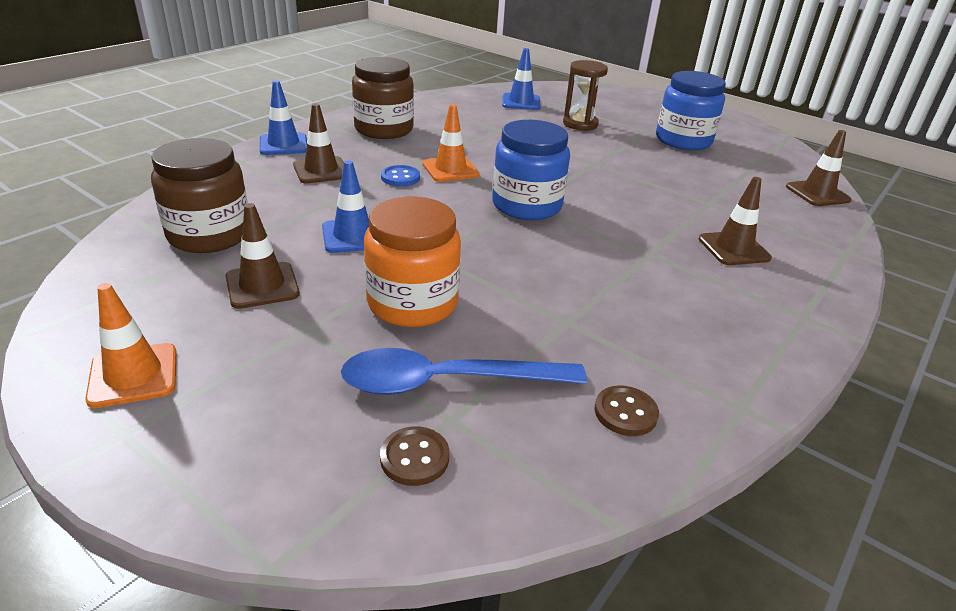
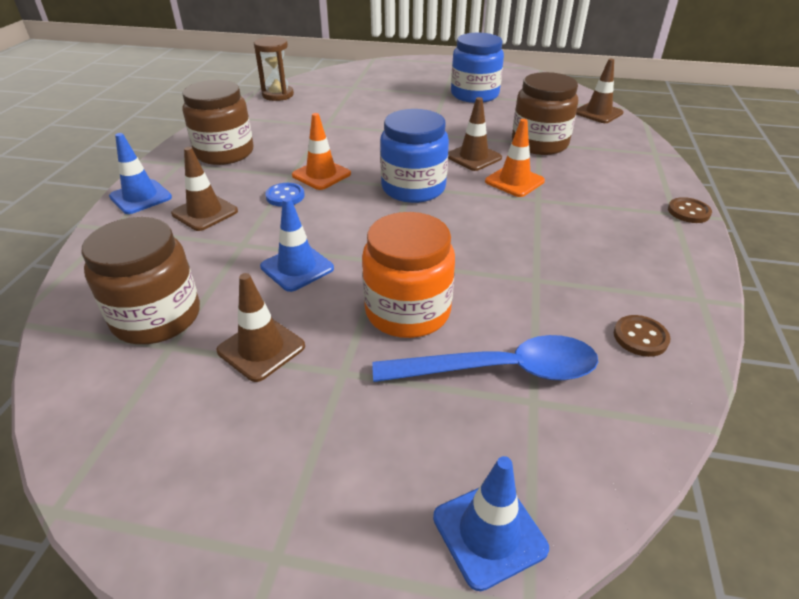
camera: 25 degrees left, 5 degrees up
orange traffic cone [85,283,176,408] -> orange traffic cone moved to [485,119,545,197]
blue spoon [341,348,587,395] -> blue spoon turned 150 degrees counterclockwise [373,335,598,382]
brown button [380,426,449,486] -> brown button moved to [668,197,712,223]
blue traffic cone [502,48,541,110] -> blue traffic cone moved to [433,456,549,591]
brown hourglass [563,60,608,131] -> brown hourglass moved to [254,36,294,101]
brown traffic cone [699,177,772,265] -> brown traffic cone moved to [448,97,502,171]
none -> brown jar [512,72,578,155]

